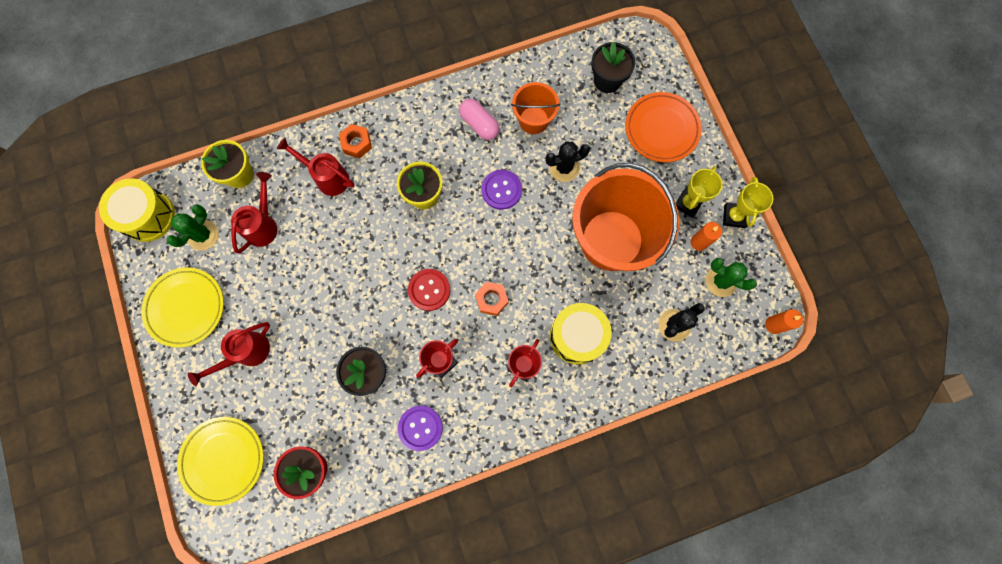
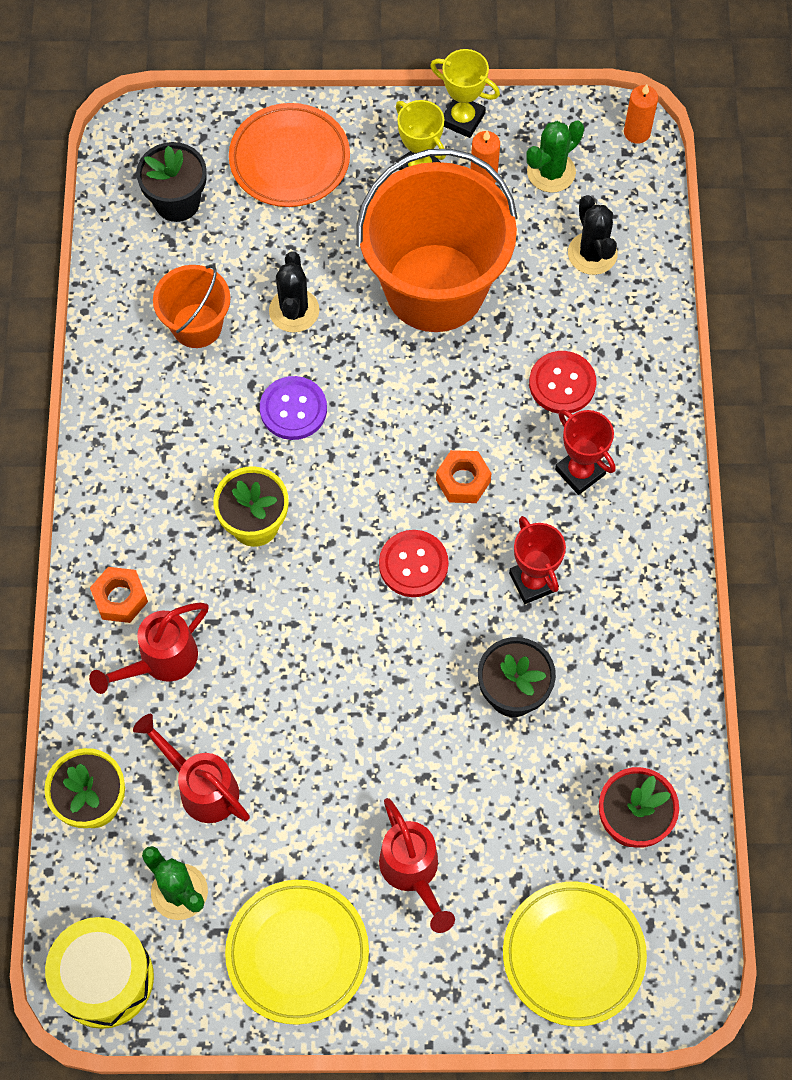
camera: 70 degrees left, 10 degrees down
purple button [398,406,443,451] -> none
pink capsule [459,99,500,140] -> none
yellow drum [550,303,612,364] -> red button [529,351,596,414]

